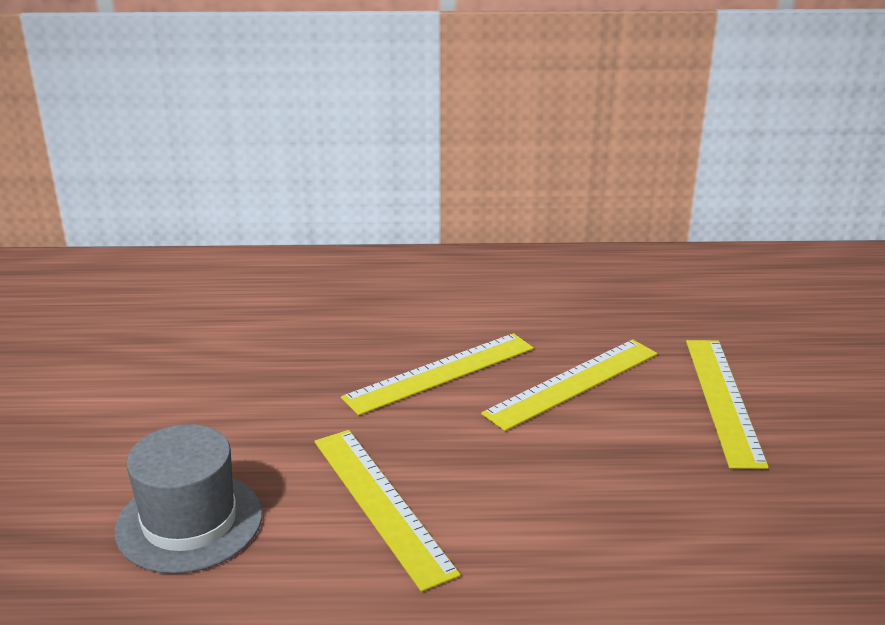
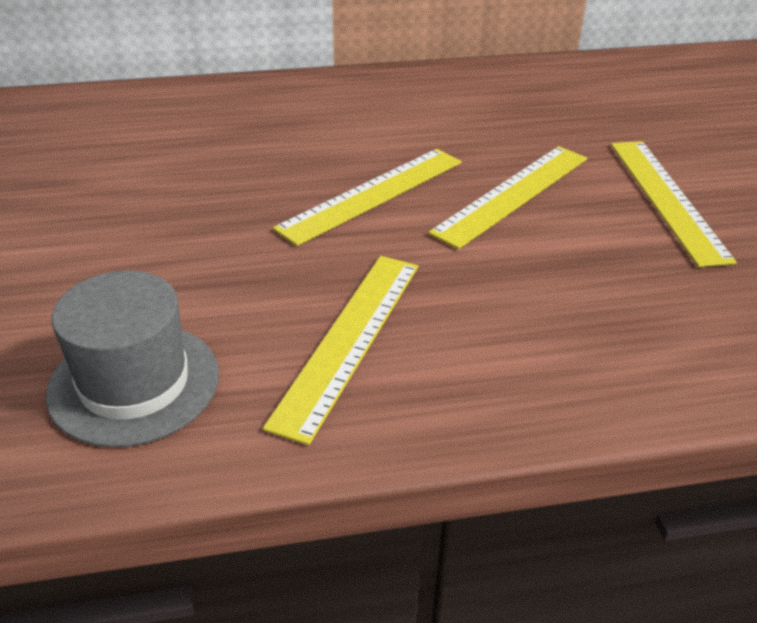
camera: 10 degrees left, 10 degrees up
yellow ruler [315,430,460,592] -> yellow ruler turned 60 degrees clockwise [263,256,418,445]

